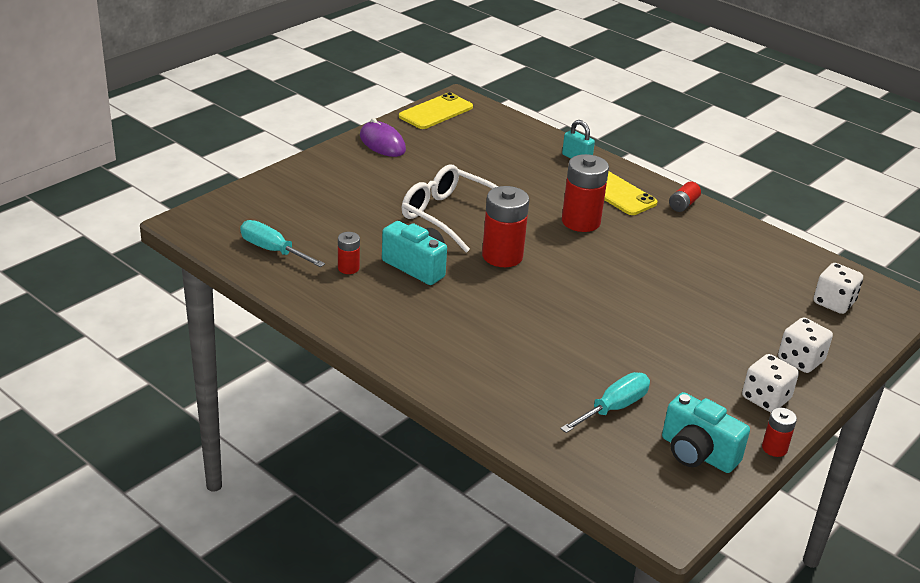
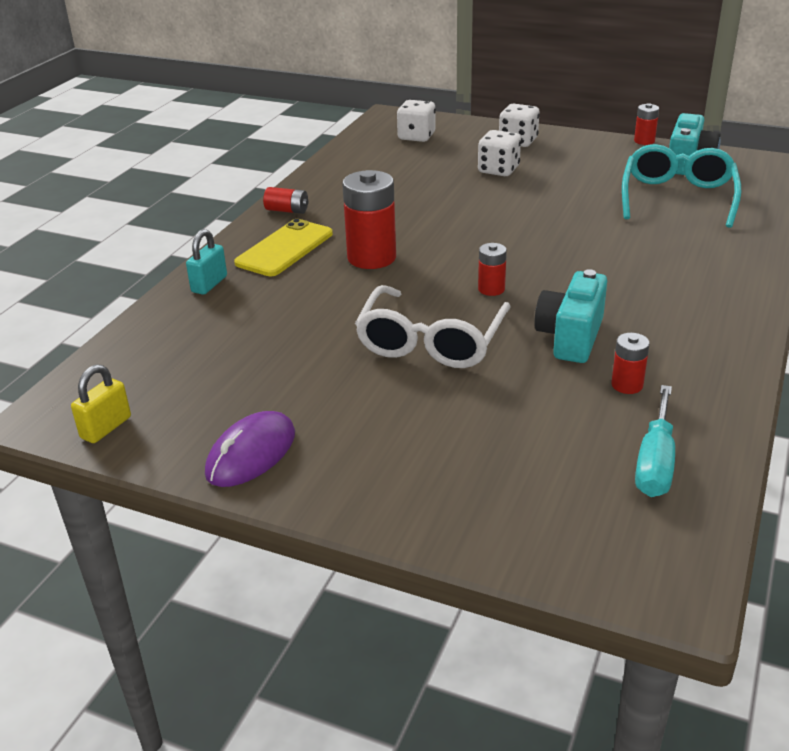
camera: 105 degrees left, 0 degrees up
yellow phone [399,92,473,129] -> yellow padlock [71,365,131,443]
red battery [482,186,529,267] -> red battery [478,243,507,296], size x0.51
turquoise screwdriver [560,372,650,433] -> turquoise glasses [622,144,741,228]
white dice [742,354,799,412] -> white dice moved to [478,130,521,176]

